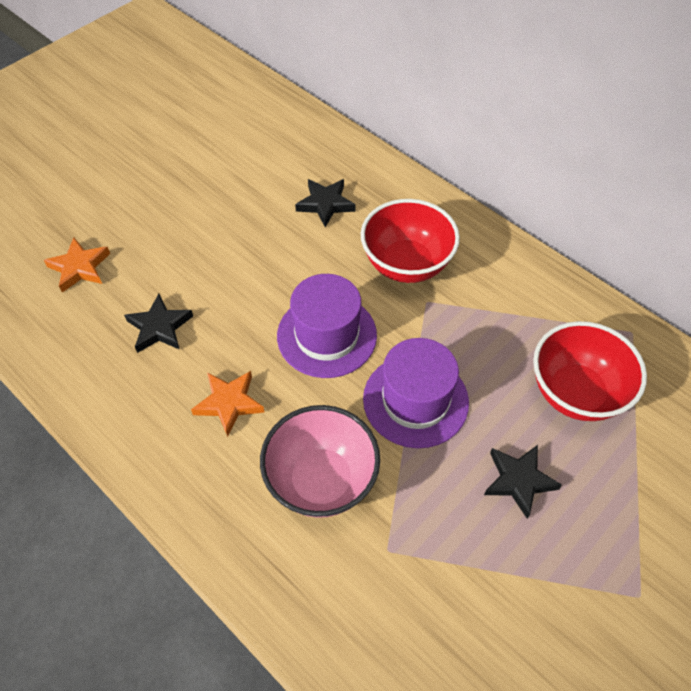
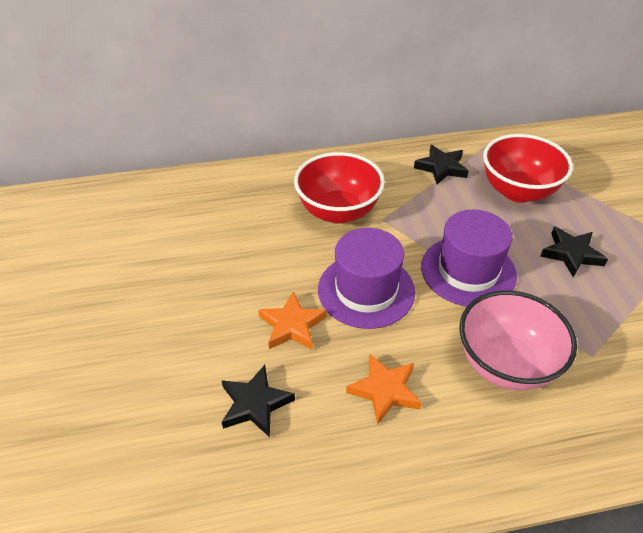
camera: 55 degrees left, 10 degrees down
orange star [44,237,110,293] -> orange star moved to [258,291,327,350]
black star [295,179,355,227] -> black star moved to [414,145,469,185]

